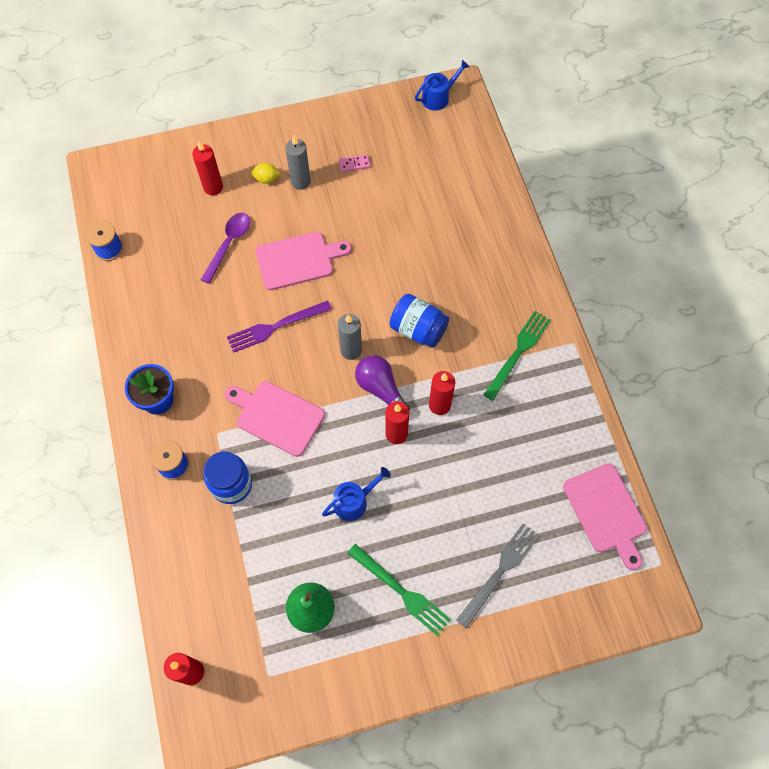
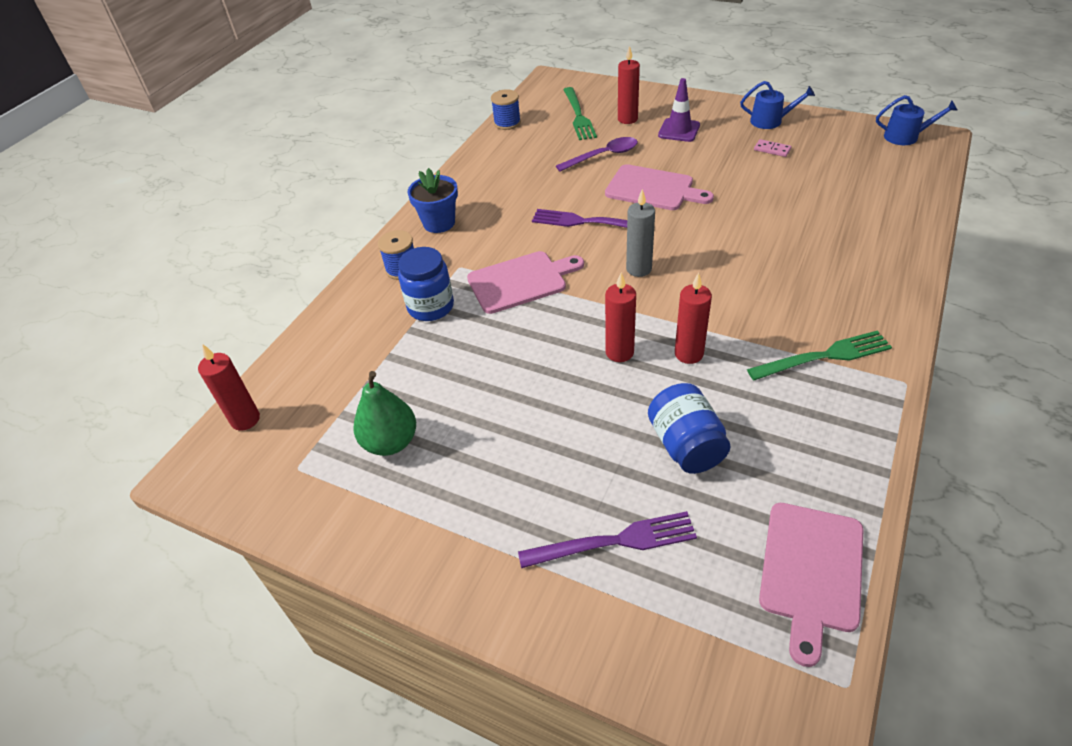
camera: 45 degrees right, 20 degrees down
pink cutting board [225,381,325,457] -> pink cutting board turned 90 degrees clockwise [467,251,584,314]
yellow lemon [251,163,281,184] -> purple traffic cone [658,78,700,142]
grey candle [285,135,311,190] -> none
blue watering can [322,467,391,521] -> blue watering can moved to [740,81,815,129]
green fork [347,544,451,636] -> green fork moved to [563,87,597,140]
purple light bulb [355,355,410,411] -> none
blue jar [389,294,449,348] -> blue jar moved to [648,383,731,474]
grey fork [456,523,540,629] -> purple fork [518,511,697,568]

